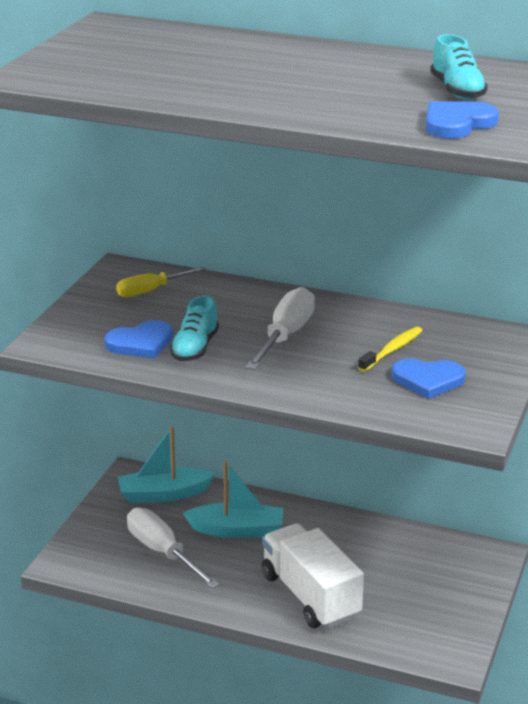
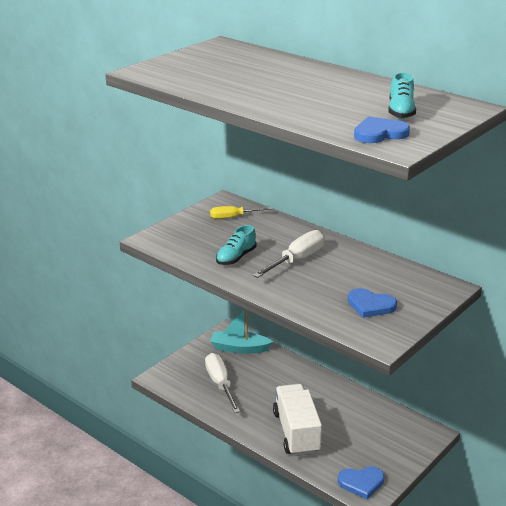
camera: 20 degrees right, 0 degrees up
blue heart [104,320,173,359] -> blue heart moved to [338,466,384,499]
turquoise boat [183,461,283,538] -> none
yellow toothbrush [358,327,423,372] -> none

